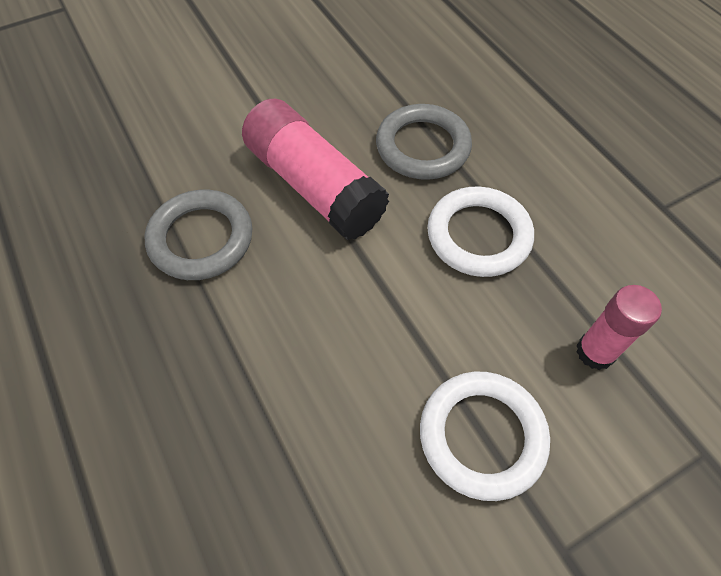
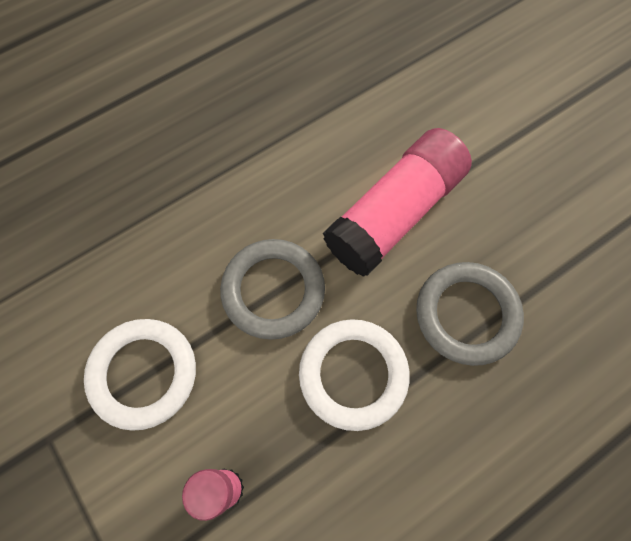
camera: 85 degrees right, 10 degrees up
grey ring [145,190,253,280] -> grey ring moved to [220,239,325,340]

